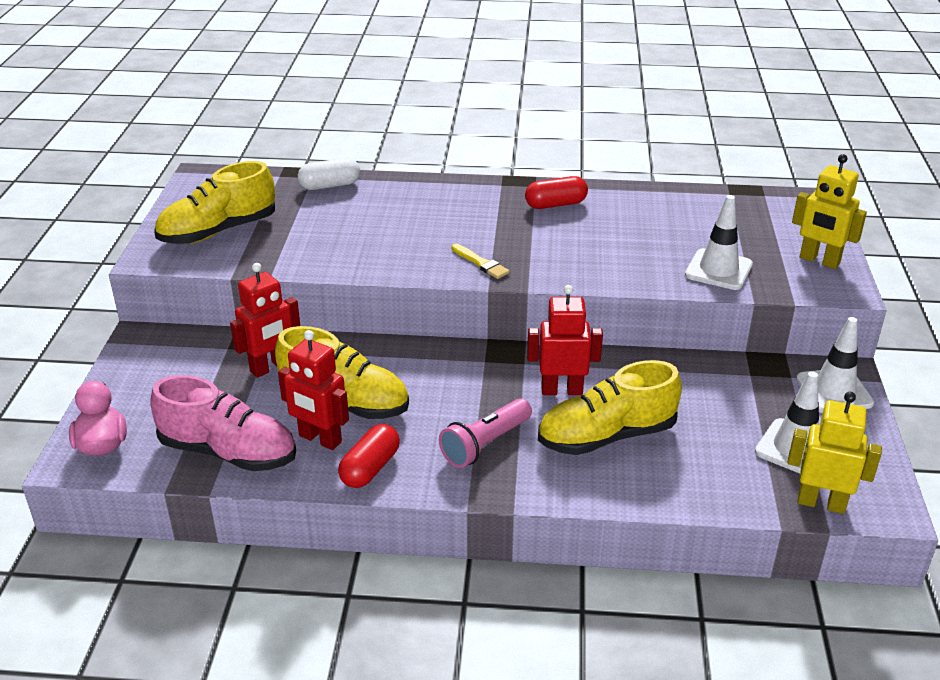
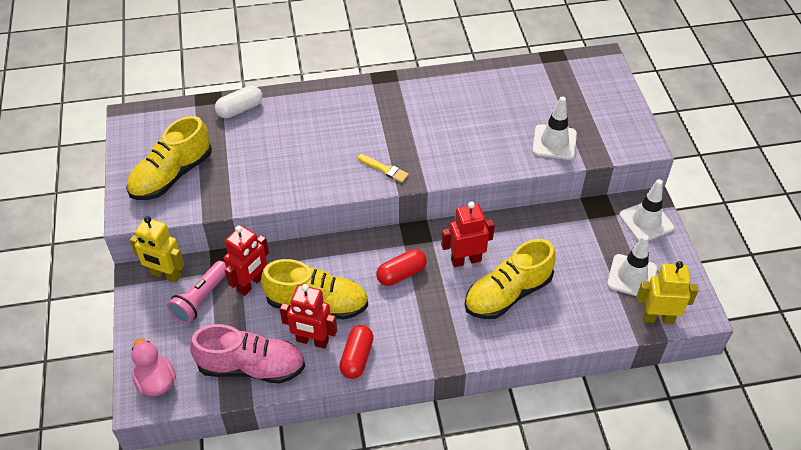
camera: 15 degrees left, 15 degrees up
pink flashlight [439,399,532,468] -> pink flashlight moved to [167,261,226,324]
red capsule [525,176,588,209] -> red capsule moved to [376,249,427,286]
yellow robot [792,154,867,269] -> yellow robot moved to [129,216,184,283]

